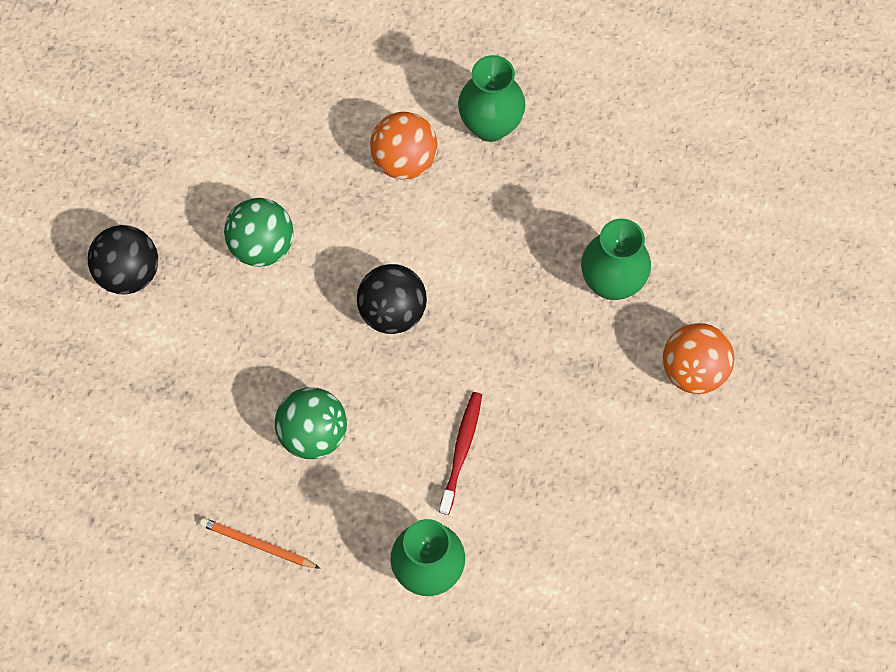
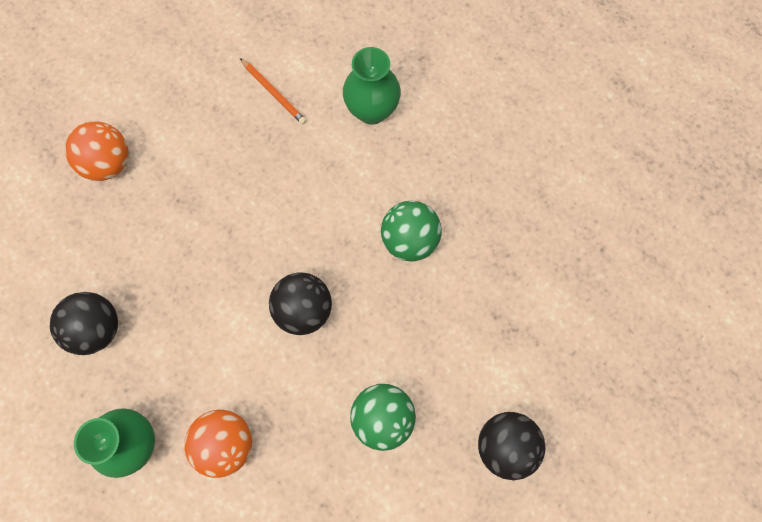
camera: 155 degrees left, 5 degrees up
orange pencil [200,518,320,569] -> orange pencil moved to [240,58,307,125]
red toothbrush [439,392,482,515] -> none
green vase [581,219,651,300] -> none
none -> black ball [50,292,118,355]

